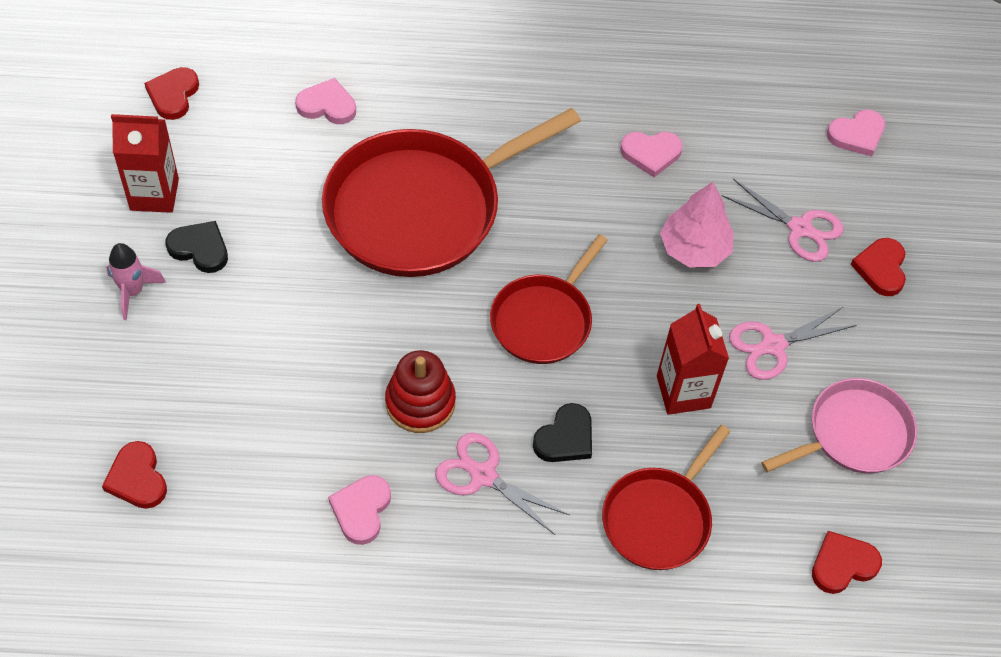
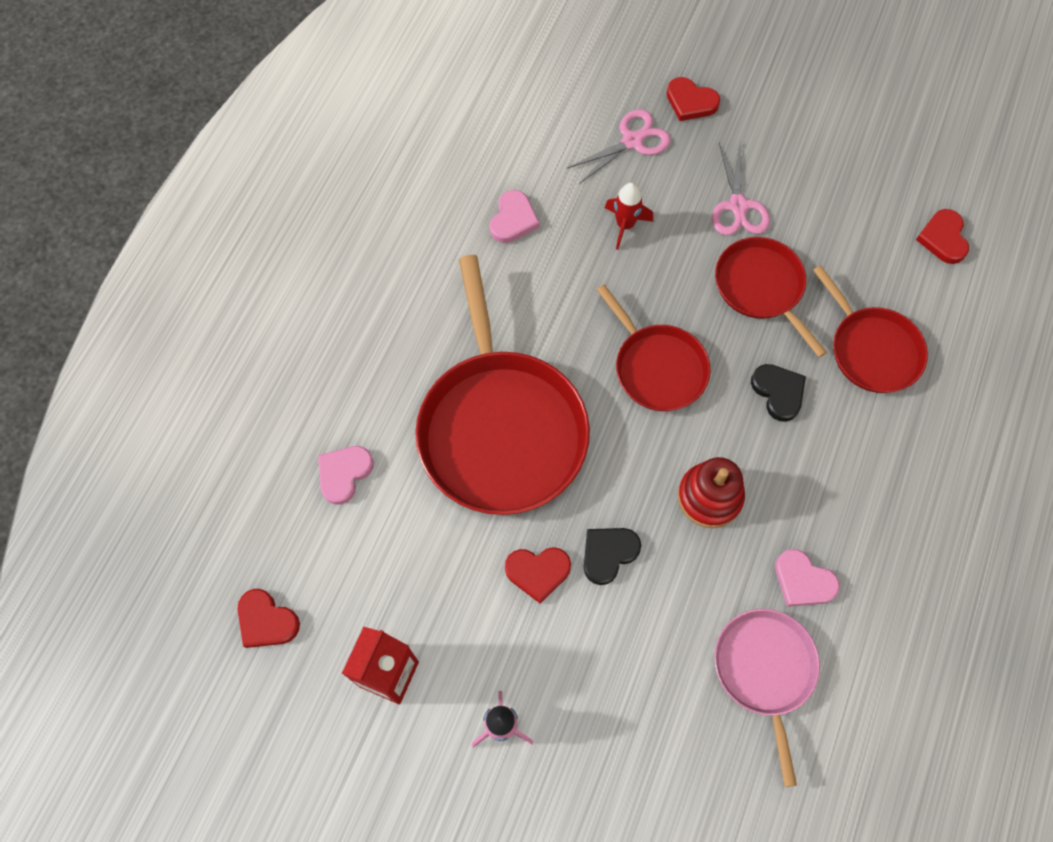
camera: 65 degrees left, 10 degrees up
red heart [102,441,167,509] -> red heart moved to [505,547,571,603]
black heart [166,221,228,273] -> black heart moved to [584,528,641,585]
pink scissors [435,433,569,535] -> none
red carton [657,304,729,415] -> red pan [715,237,827,357]
pink tree [660,182,734,268] -> red rocket [605,182,653,250]
pink pan [761,378,917,473] -> pink pan moved to [714,609,820,787]
pink heart [827,109,885,156] -> none

